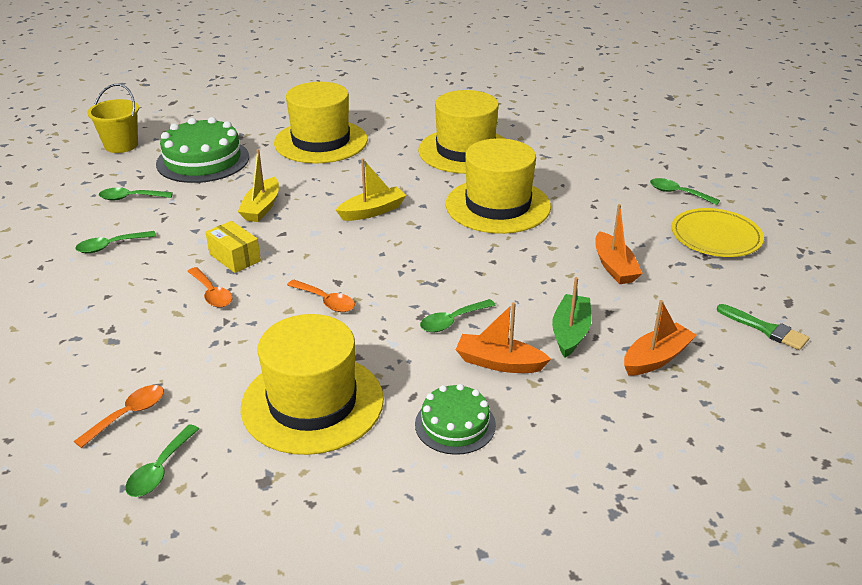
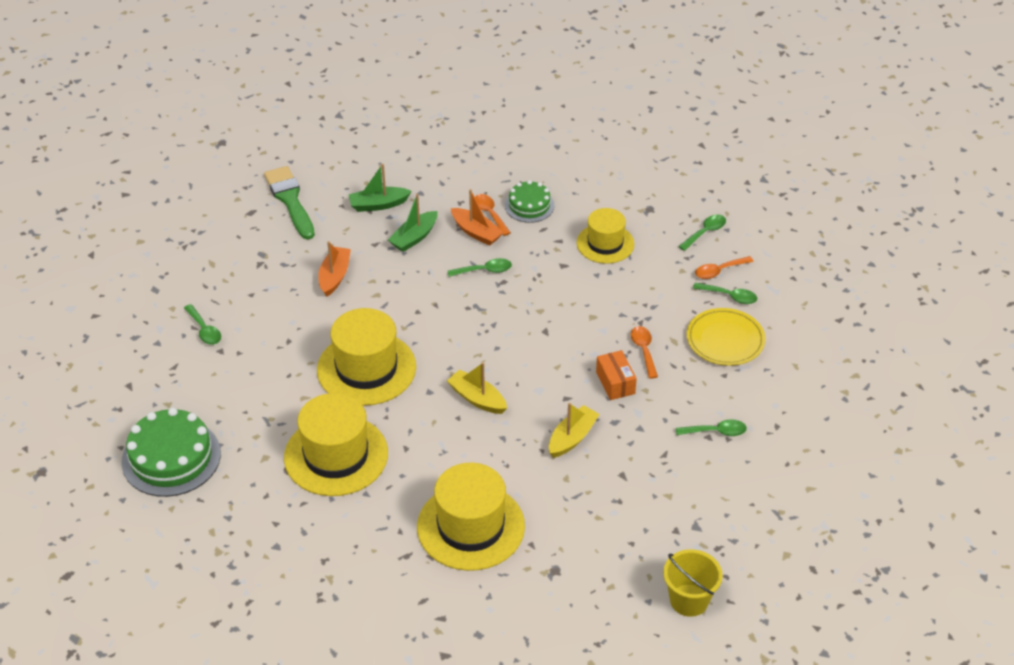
camera: 155 degrees left, 10 degrees up
green spoon [99,188,173,201] -> green spoon moved to [693,283,757,304]
green cake [156,117,249,183] -> green cake moved to [122,407,221,497]
yellow box [206,221,261,273] -> orange box [596,350,637,400]
yellow hat [241,314,384,455] -> yellow hat [577,208,634,264], size x0.63
orange spoon [287,280,355,312] -> orange spoon moved to [475,194,511,236]
yellow boat [336,158,406,221] -> yellow boat turned 45 degrees clockwise [447,362,507,414]
orange boat [624,300,697,376] -> green boat [349,164,412,212]
yellow plate [671,208,764,257] -> yellow plate moved to [687,308,765,366]
green brush [717,304,809,350] -> green brush [264,166,315,239], size x1.66

